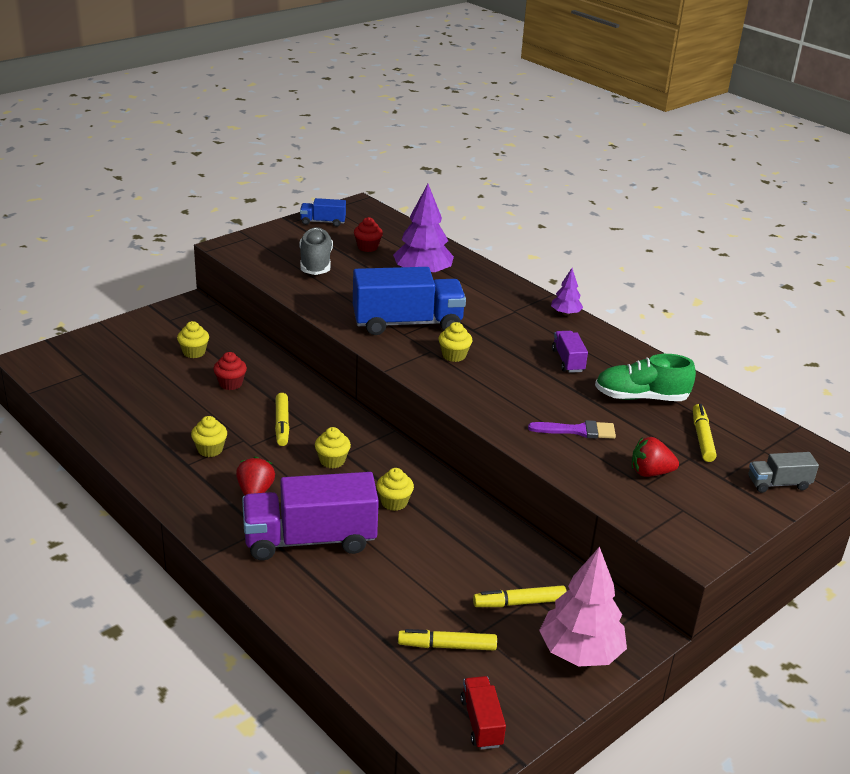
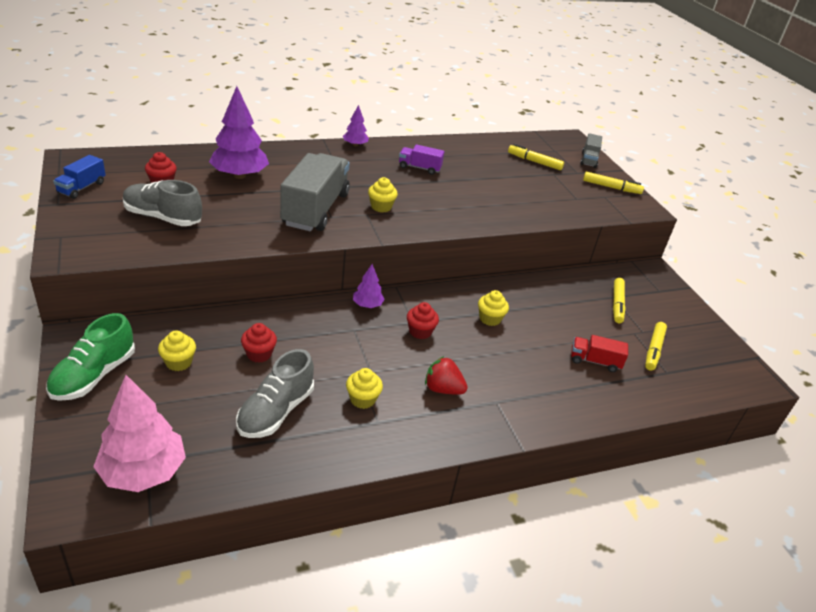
camera: 70 degrees left, 5 degrees up
purple truck [242,472,379,561] -> none
yellow marker [275,393,289,446] -> yellow marker moved to [583,172,644,194]
yellow cupcake [315,427,351,469] -> red cupcake [407,302,439,339]
blue truck [353,267,466,335] -> grey truck [280,153,350,231]
red truck [460,676,506,749] -> red truck moved to [571,335,628,372]
purple brush [528,420,616,439] -> none
pink tree [539,546,627,667] -> pink tree moved to [93,375,186,492]
green shoe [595,354,696,401] -> green shoe moved to [46,313,135,401]
red strawberry [632,437,679,477] -> none
none -> grey shoe [236,349,314,438]
none -> purple tree [353,264,385,308]

